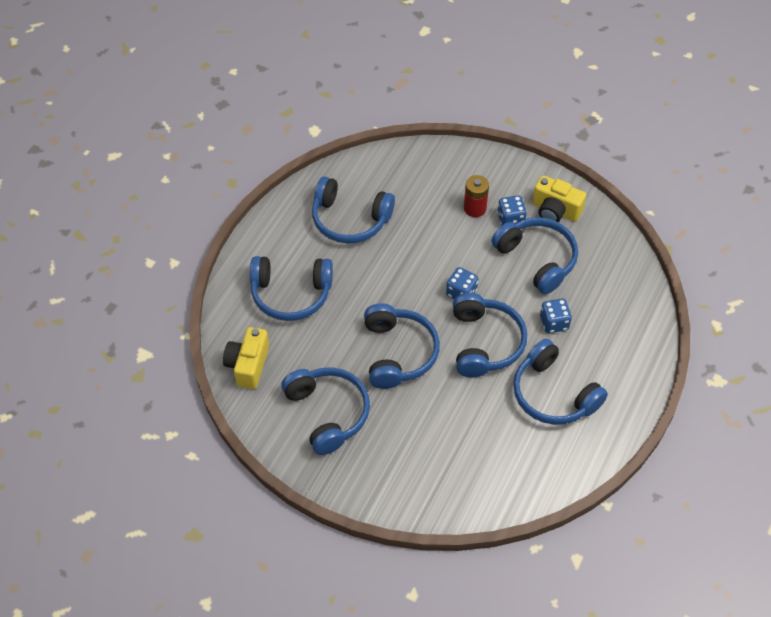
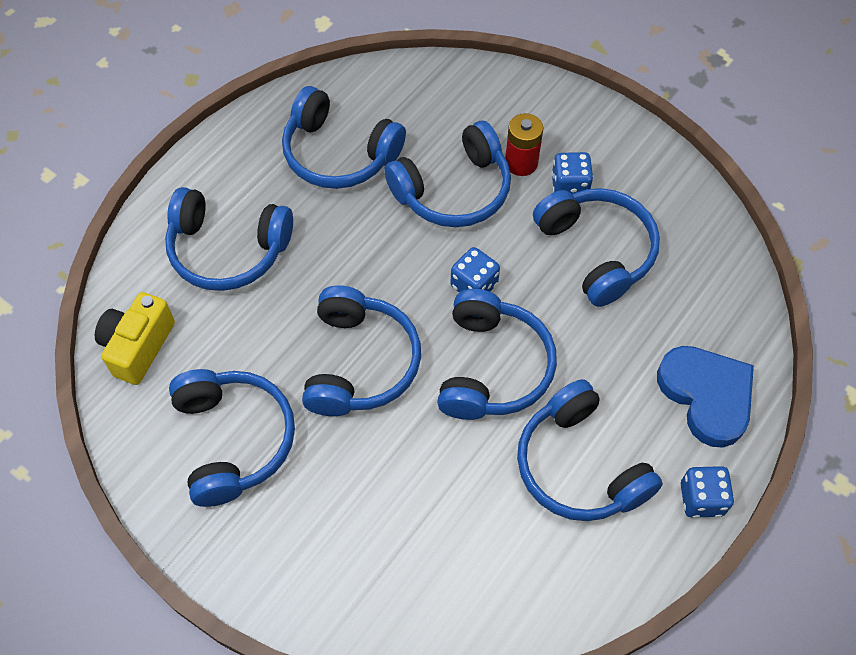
camera: 10 degrees right, 5 degrees up
yellow camera [532,175,586,222] -> none
blue dice [540,298,572,333] -> blue dice moved to [681,466,734,518]
none -> blue headphones [384,121,511,227]
none -> blue heart [657,346,754,447]

